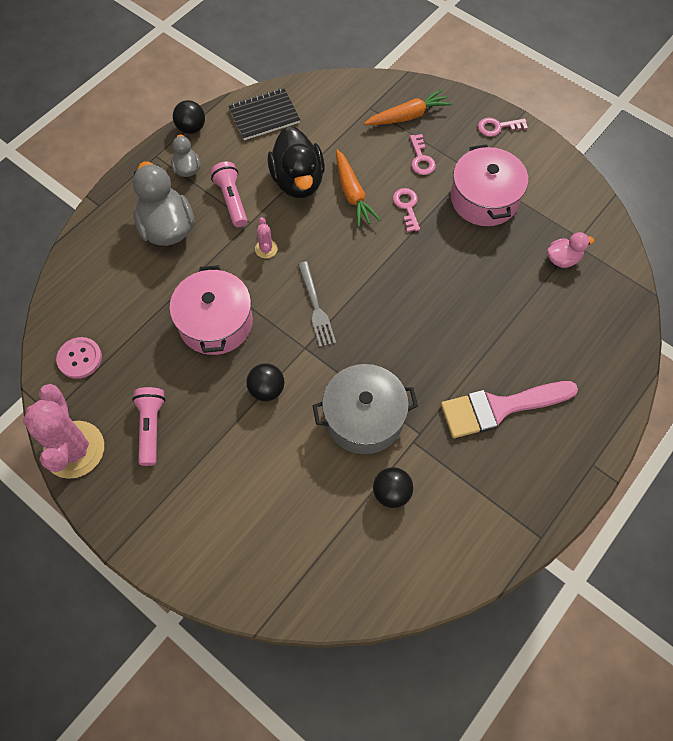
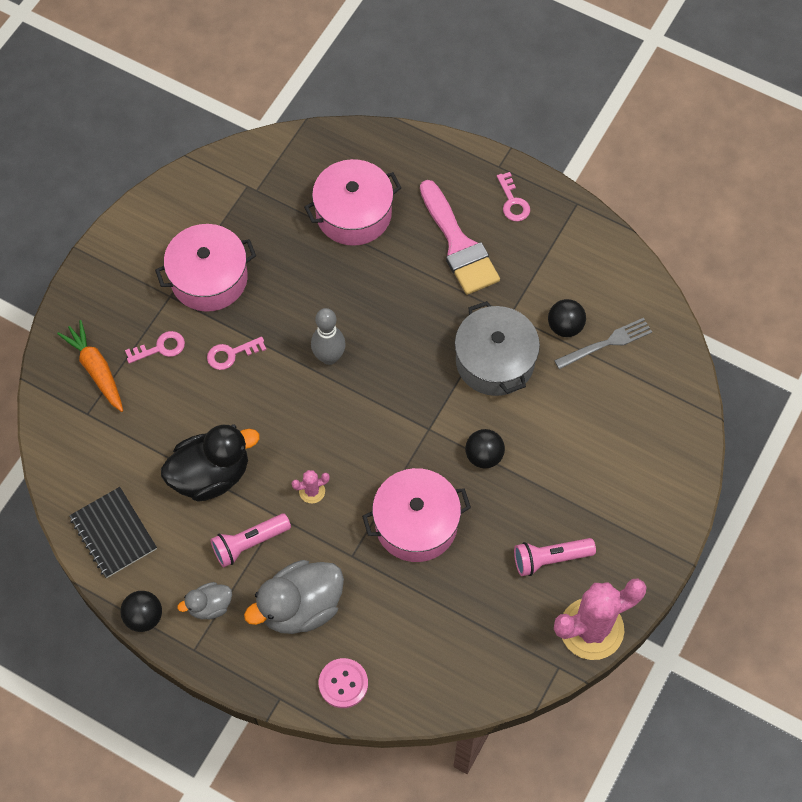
camera: 100 degrees left, 0 degrees up
pink button [56,337,102,379] -> pink button moved to [319,658,368,708]
grey fork [298,261,336,347] -> grey fork moved to [554,318,652,369]
orange carrot [336,150,381,227] -> none
pink key [478,117,528,137] -> pink key moved to [497,172,530,221]
pink duck [547,232,594,268] -> none
none -> pink pot [304,159,401,246]
none -> grey bowling pin [311,308,346,365]

